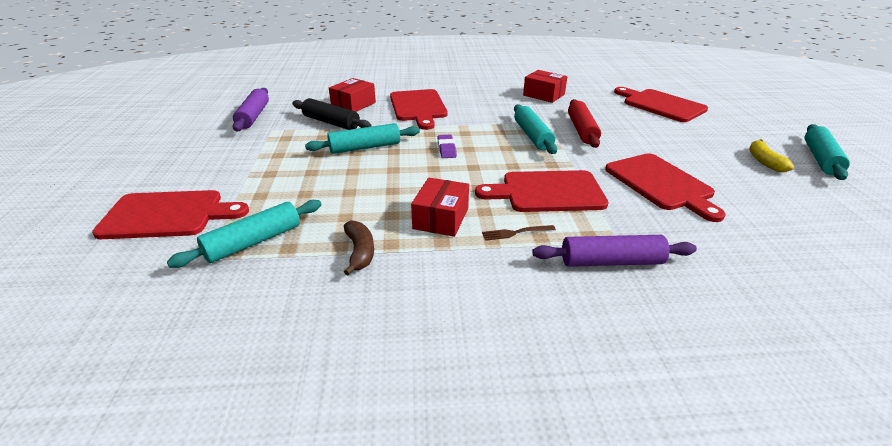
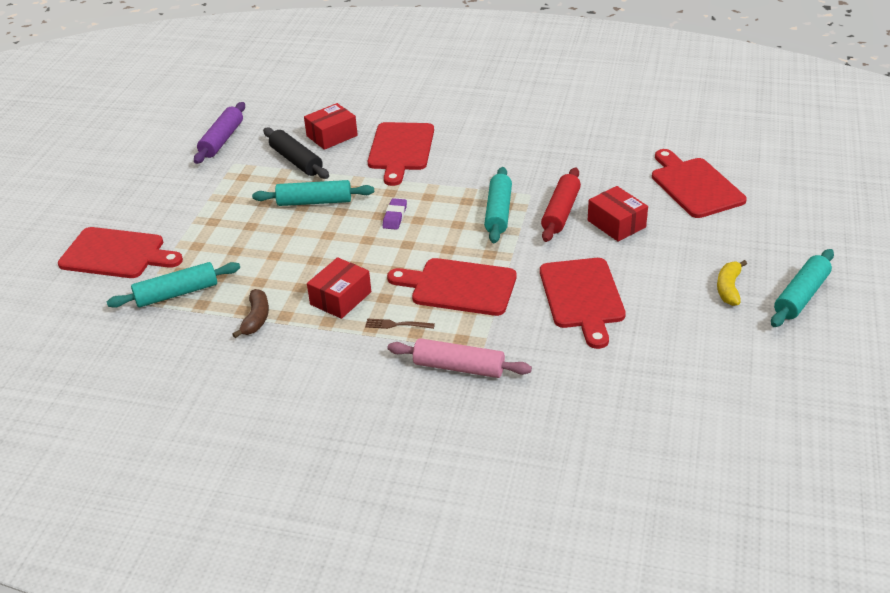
camera: 20 degrees right, 5 degrees up
red box [523,70,567,103] -> red box moved to [588,186,648,242]
purple rolling pin [532,235,697,267] -> pink rolling pin [388,338,532,378]

